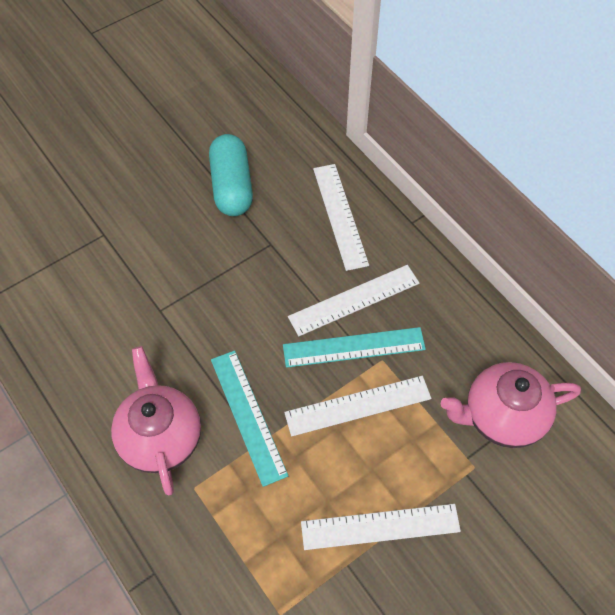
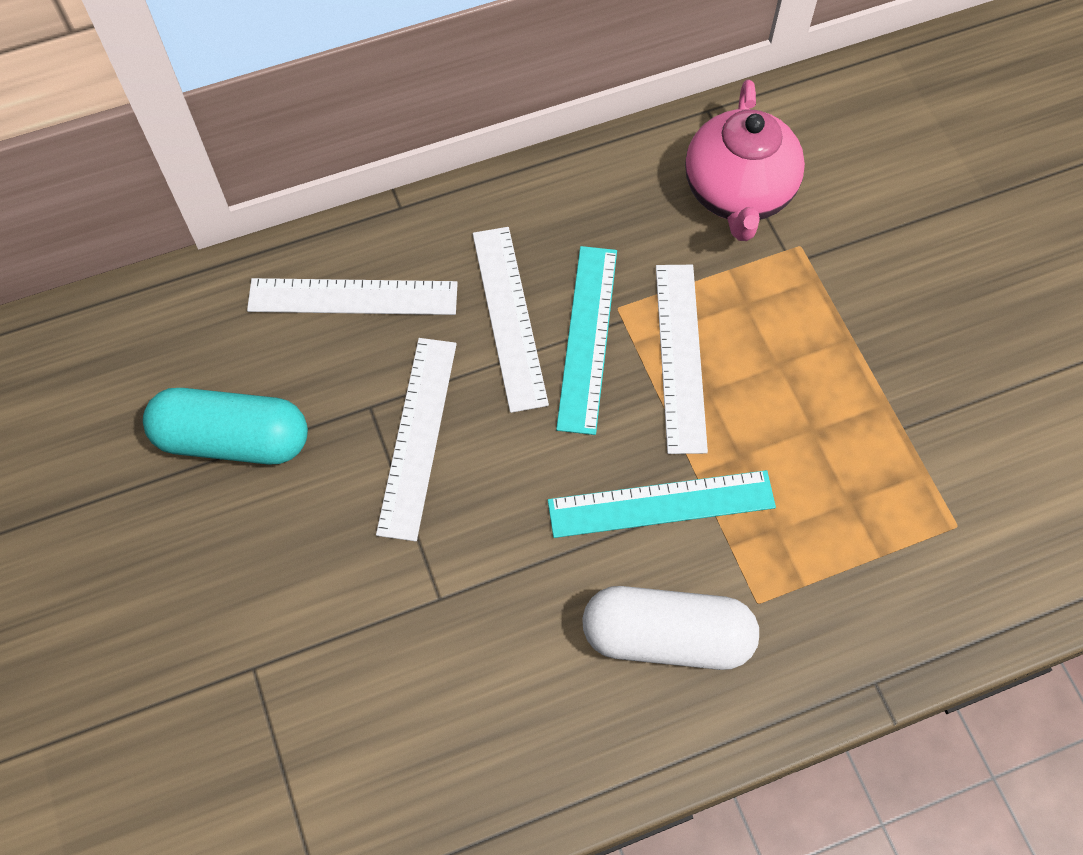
camera: 75 degrees left, 5 degrees up
pink teapot [111,346,201,495] -> white capsule [582,586,759,670]
white ruler [301,504,461,550] -> white ruler moved to [376,338,457,542]

